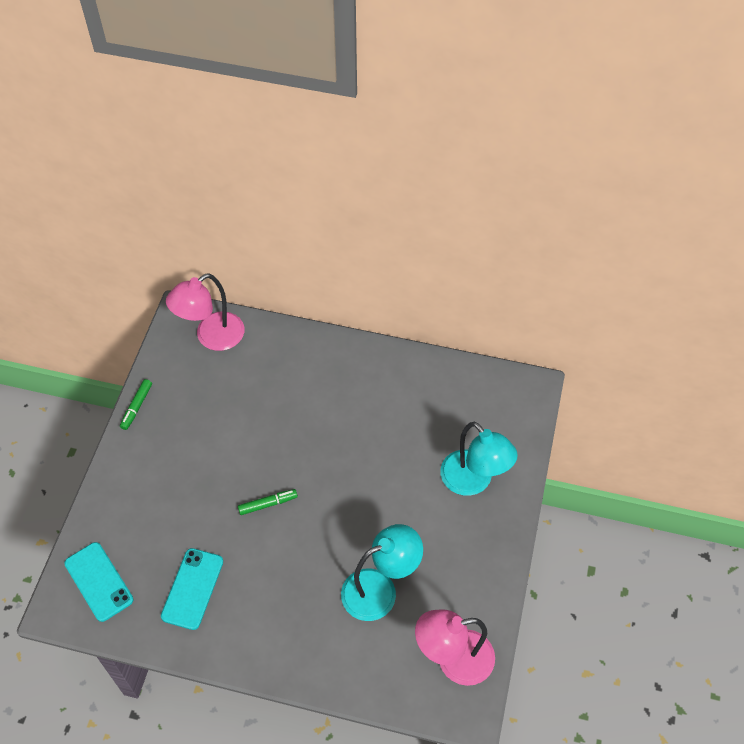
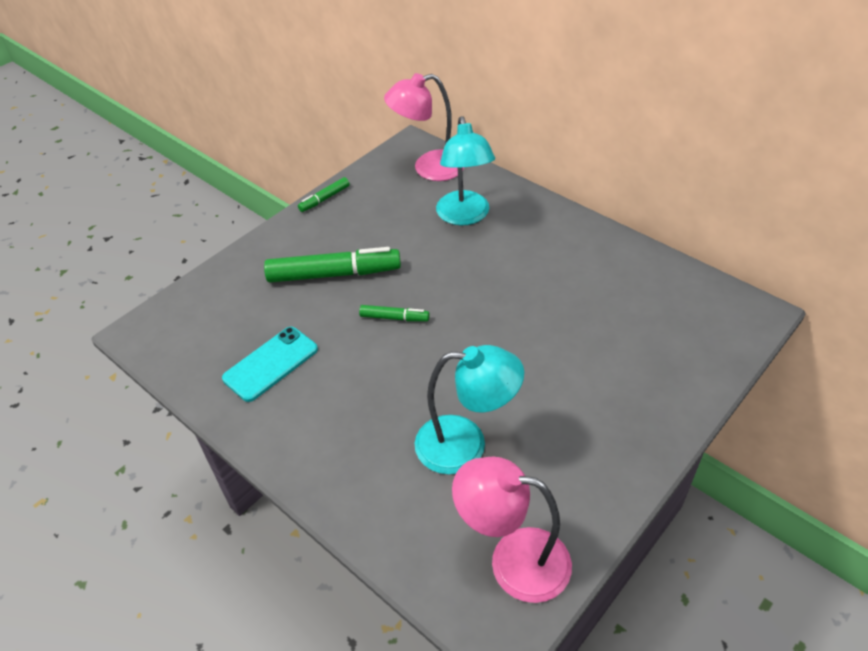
camera: 30 degrees right, 10 degrees down
turquoise phone [64,542,133,622] -> none
turquoise lamp [440,421,518,496] -> turquoise lamp moved to [436,116,495,225]
none -> green marker [264,247,401,283]

